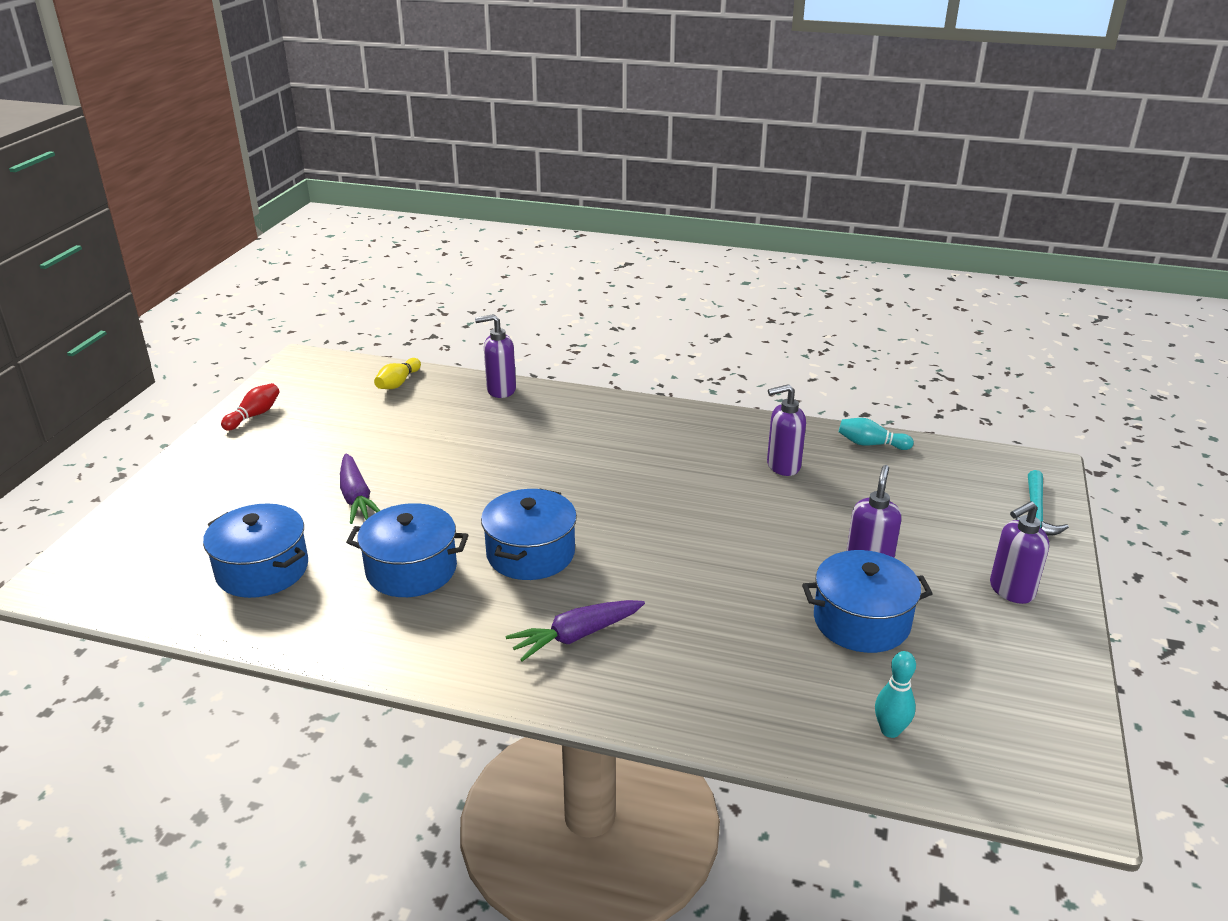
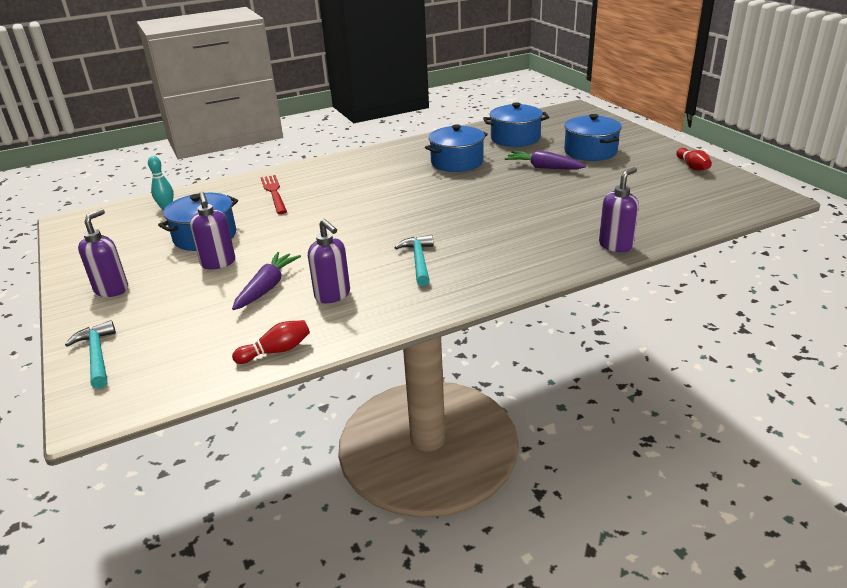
camera: 140 degrees right, 0 degrees up
yellow bowling pin [374,358,421,389] -> none
blue pot [481,489,577,580] -> blue pot moved to [564,114,622,161]
purple carrot [506,600,645,661] -> purple carrot moved to [232,252,301,310]
purple soap dispenser [767,384,806,476] -> purple soap dispenser turned 105 degrees clockwise [308,219,350,303]
turquoise bowling pin [839,418,914,450] -> red bowling pin [232,320,310,364]
none -> red fork [261,175,287,214]
none -> turquoise hammer [394,235,434,286]

